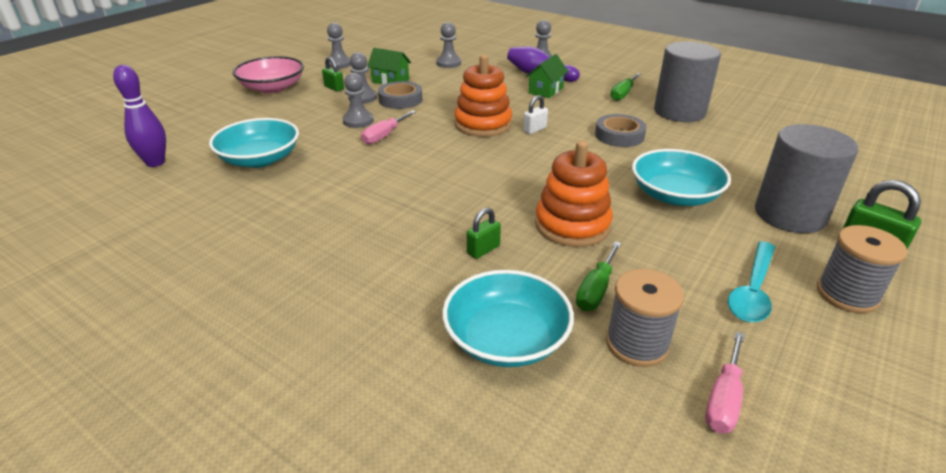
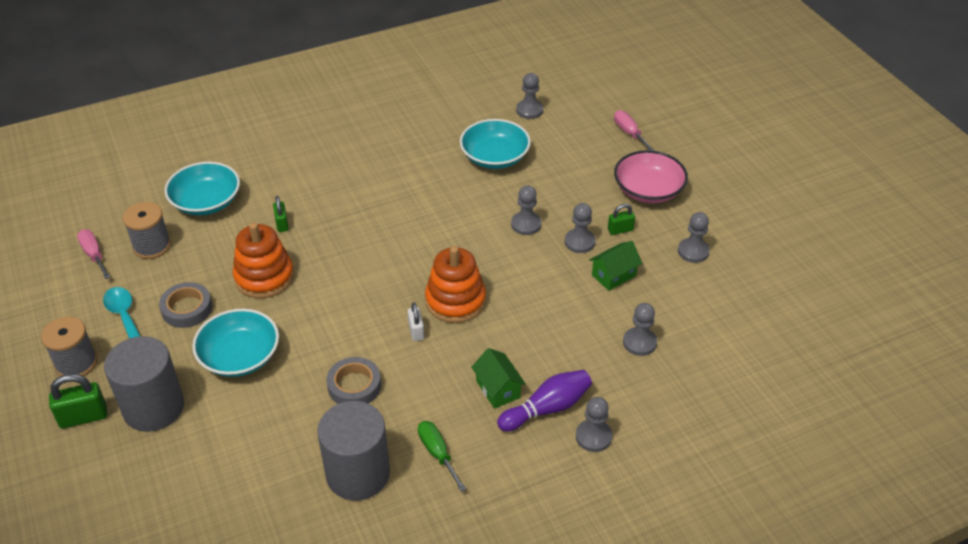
camera: 120 degrees right, 10 degrees up
purple bowling pin [113,65,166,167] -> grey pawn [516,73,543,119]
pink screwdriver [361,110,416,145] -> pink screwdriver moved to [614,110,655,151]
grey tape [378,81,422,109] -> grey tape moved to [159,282,212,328]
green screwdriver [576,241,622,311] -> none

